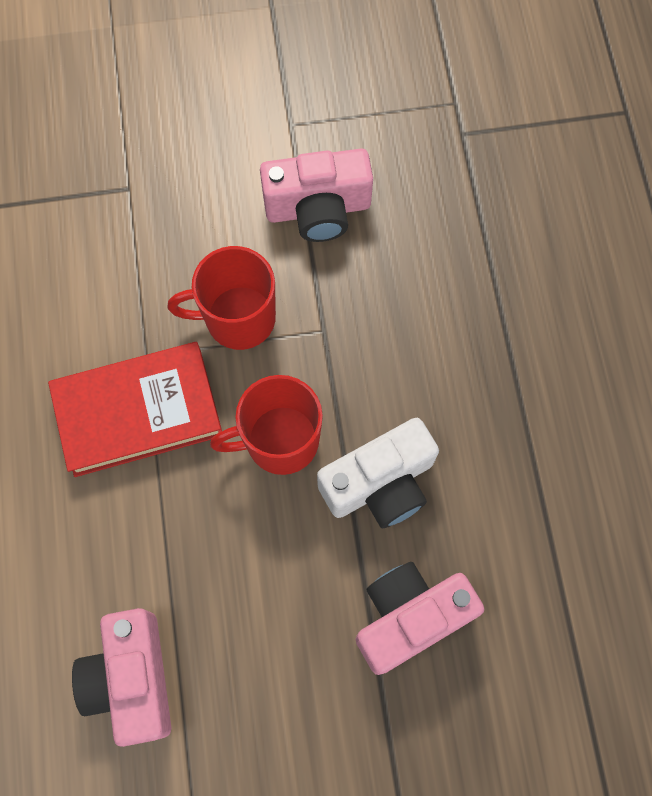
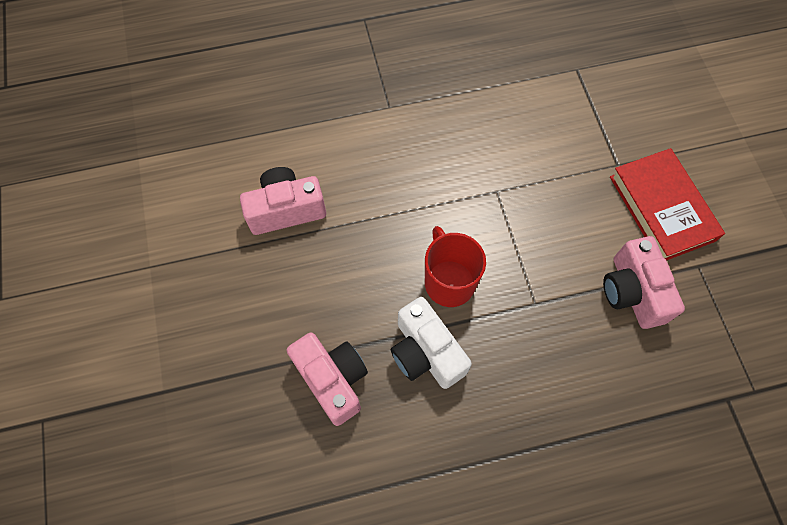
camera: 85 degrees right, 5 degrees down
red book [48,342,222,477] -> red book moved to [610,148,725,261]
red mug [168,246,276,350] -> none

